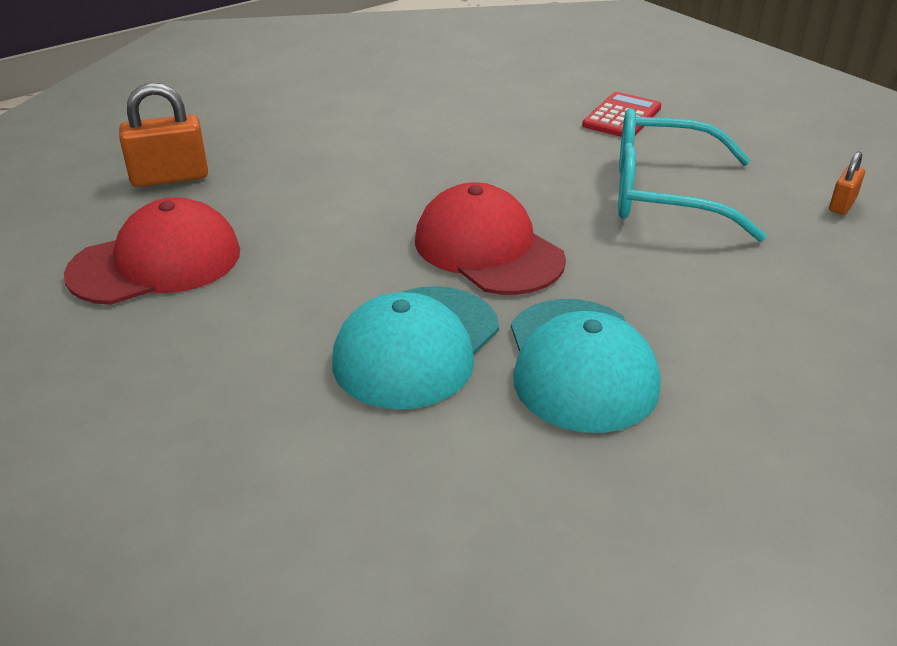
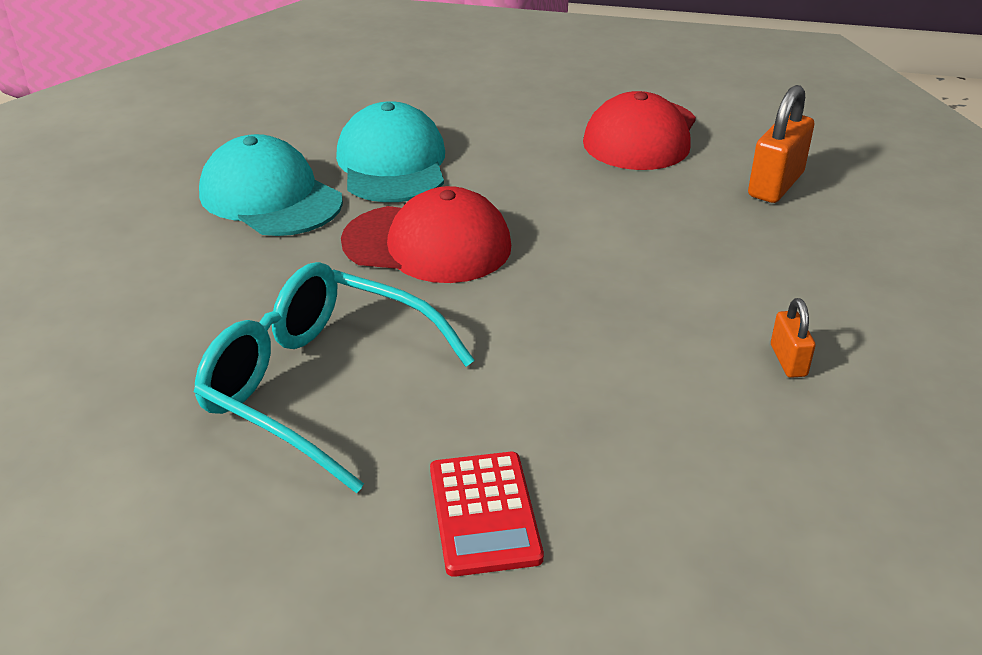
camera: 140 degrees right, 0 degrees up
turquoise glasses [618,108,767,242] -> turquoise glasses turned 120 degrees counterclockwise [194,262,475,493]
orange padlock [829,151,865,215] -> orange padlock moved to [771,298,815,378]

